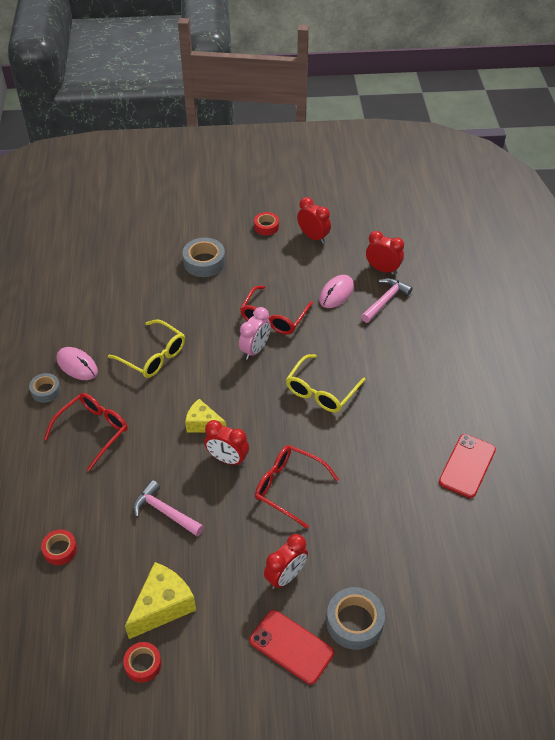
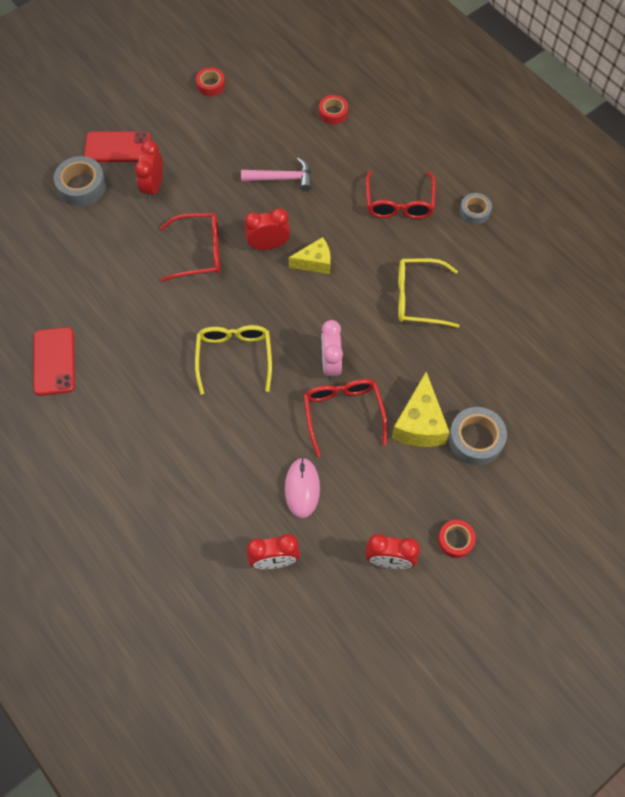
camera: 145 degrees right, 15 degrees up
pink mouse [57,347,98,380] -> none
yellow cheese [125,562,196,639] -> yellow cheese moved to [392,372,450,447]
pink hammer [361,278,413,323] -> none

